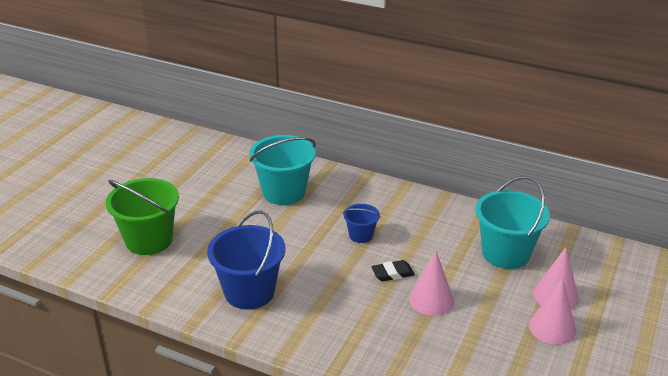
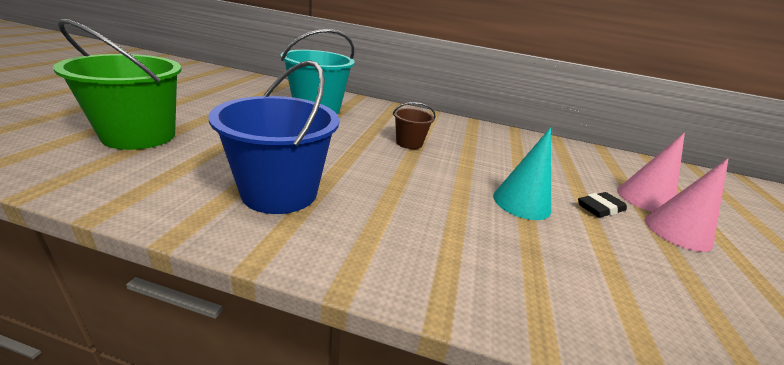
camera: 15 degrees left, 5 degrees down
blue bucket [343,204,380,243] -> brown bucket [393,102,436,149]
black eraser [371,260,415,282] -> black eraser moved to [578,192,627,218]
pink cone [409,251,454,316] -> turquoise cone [493,127,551,220]
turquoise bucket [475,176,550,269] -> none

